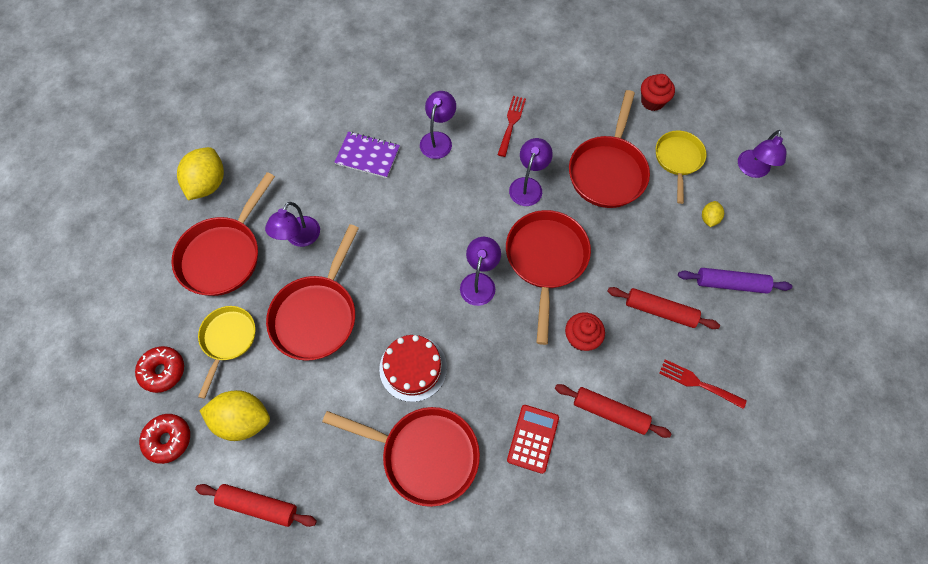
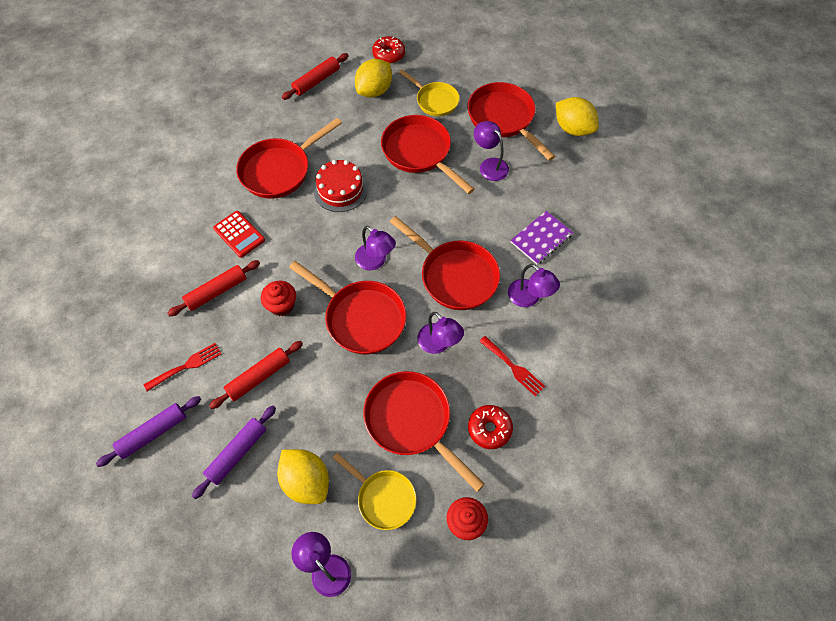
camera: 120 degrees right, 5 degrees down
red donut [135,346,184,393] -> red donut moved to [468,405,513,449]
yellow lemon [702,201,724,227] -> yellow lemon [277,449,329,504], size x2.04
none -> purple rolling pin [96,396,201,467]
none -> red pan [390,216,500,310]

